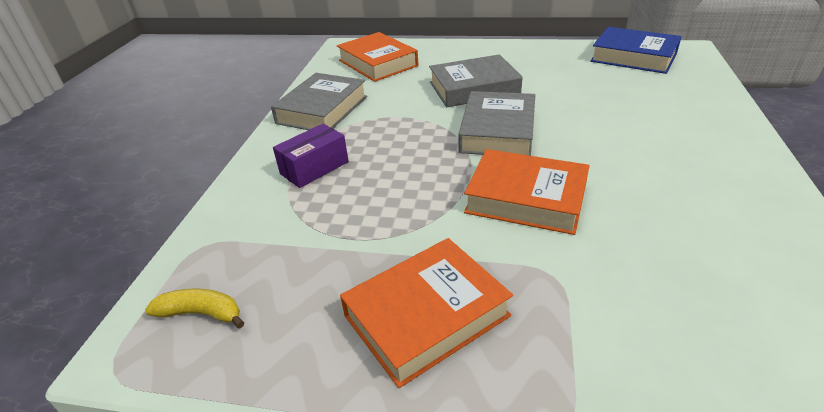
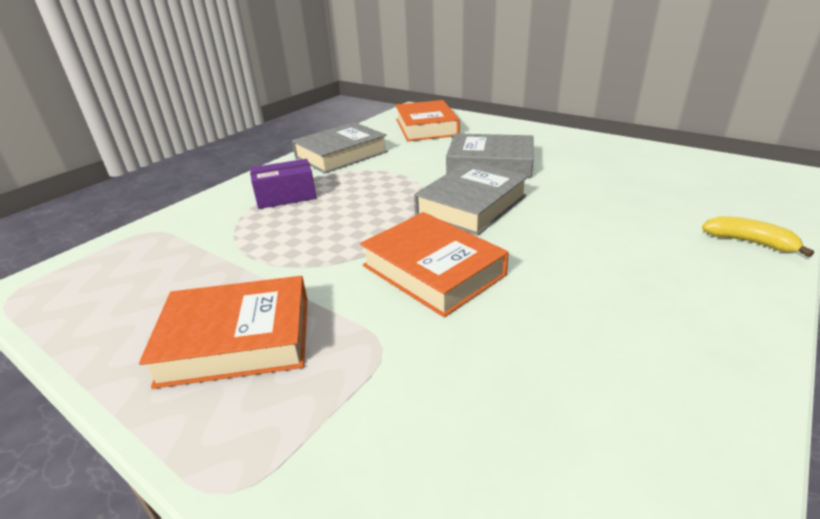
camera: 25 degrees right, 5 degrees down
yellow banana [145,289,244,329] -> yellow banana moved to [702,216,814,257]
blue book [590,27,682,74] -> none

